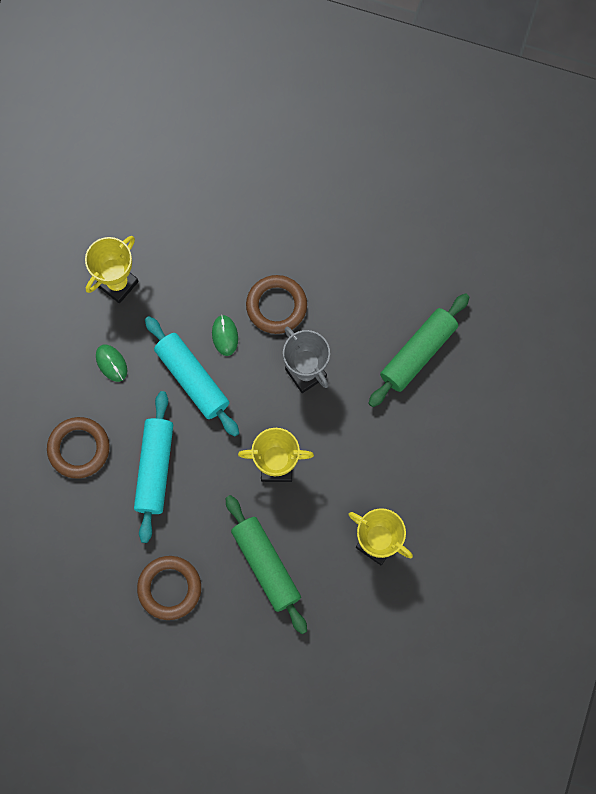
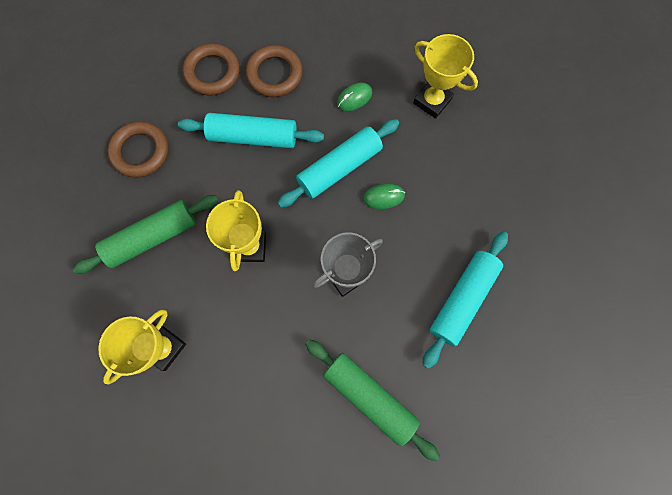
camera: 90 degrees right, 0 degrees up
brown ring [246,275,307,334] -> brown ring moved to [183,43,240,96]
none -> turquoise rolling pin [423,232,508,369]

